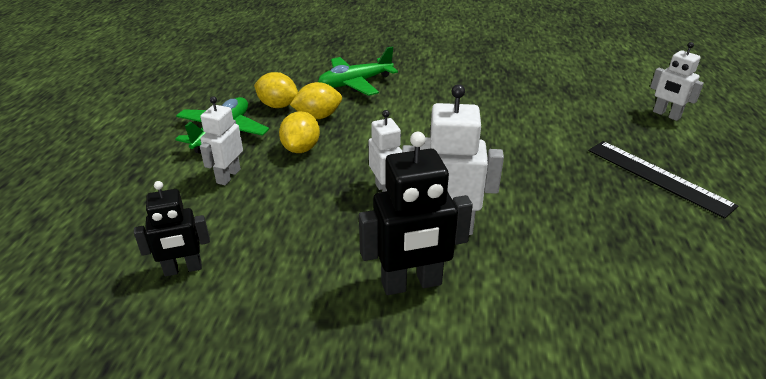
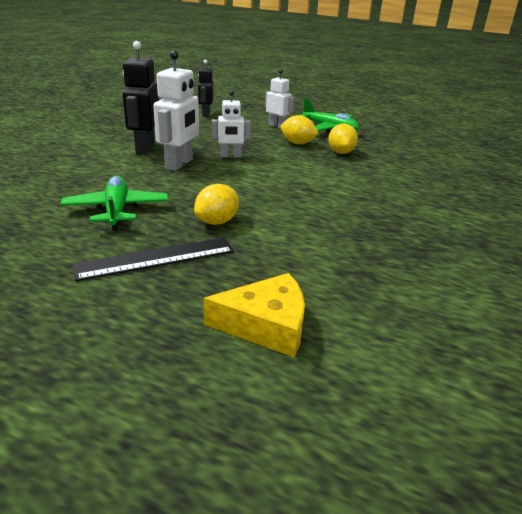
camera: 105 degrees right, 5 degrees down
yellow lemon [254,72,298,108] -> yellow lemon moved to [194,184,239,225]
green plane [318,47,398,96] -> green plane moved to [60,176,169,230]
white robot [650,42,704,121] -> yellow cheese [204,273,305,358]

